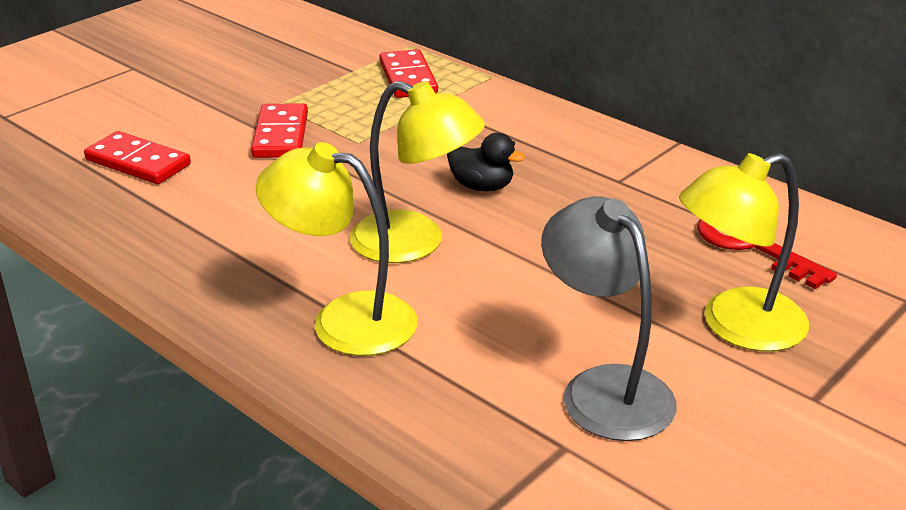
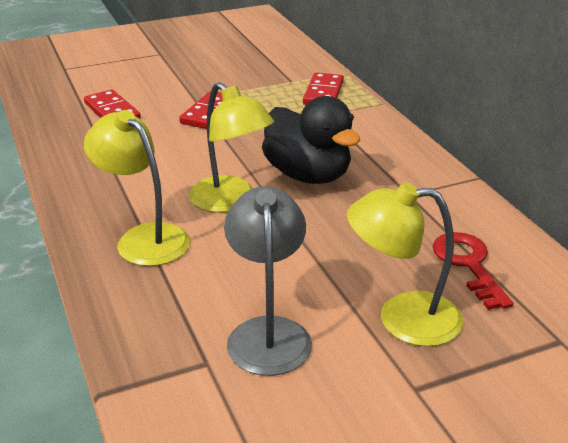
camera: 25 degrees right, 0 degrees up
black duck [447,133,525,192] -> black duck [262,96,360,184], size x2.02

